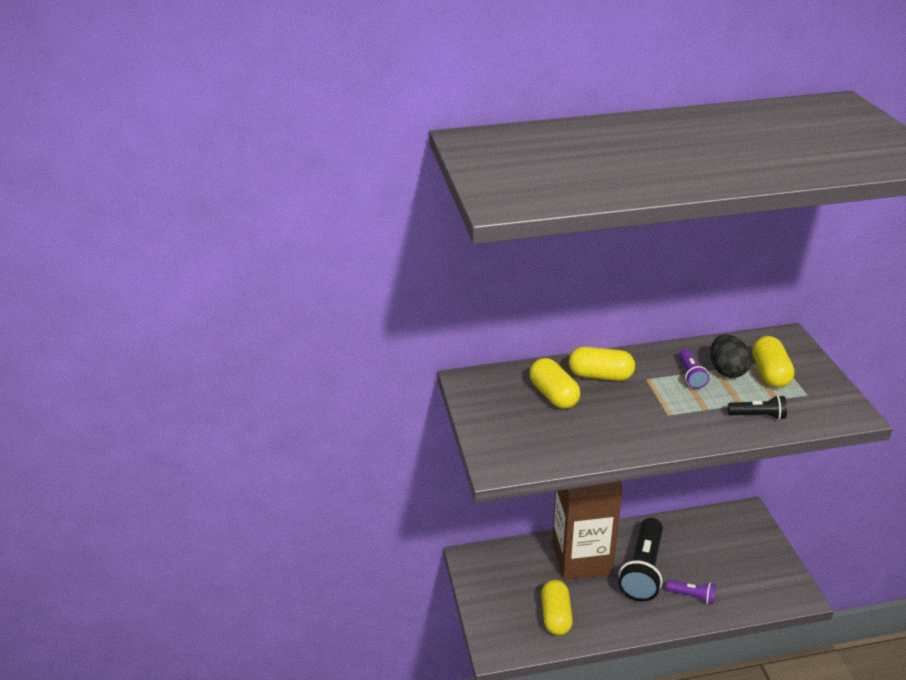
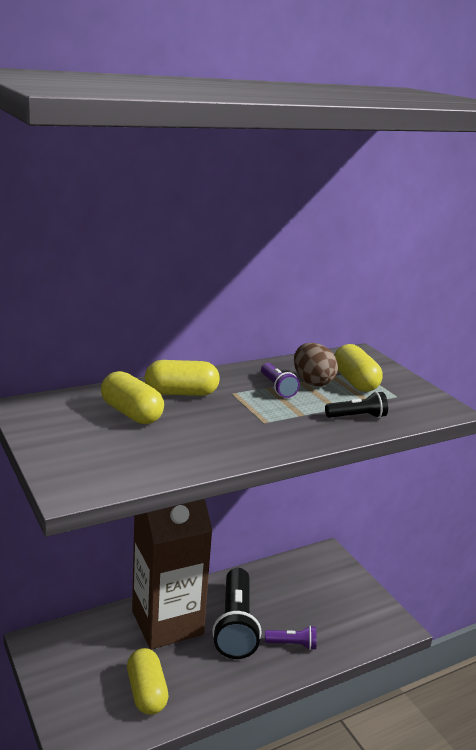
camera: 20 degrees left, 10 degrees down
black egg [710,335,751,378] -> brown egg [294,343,338,386]

